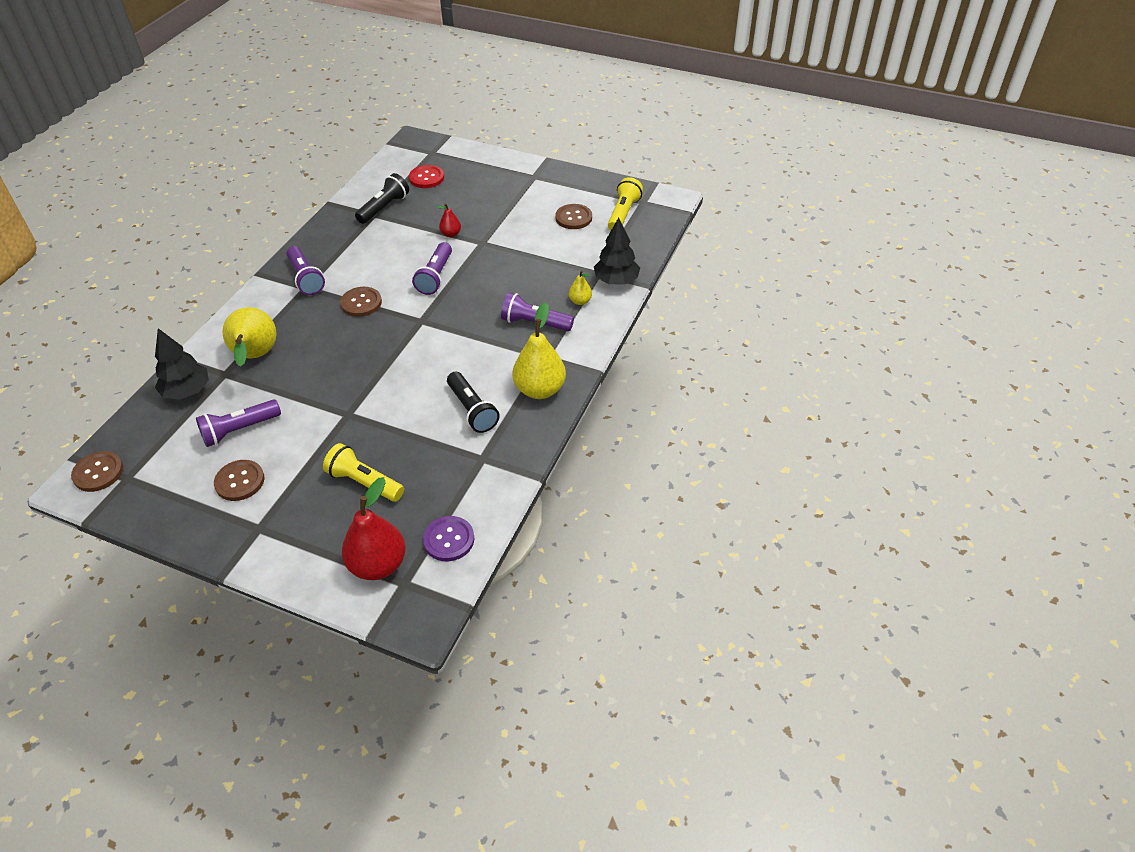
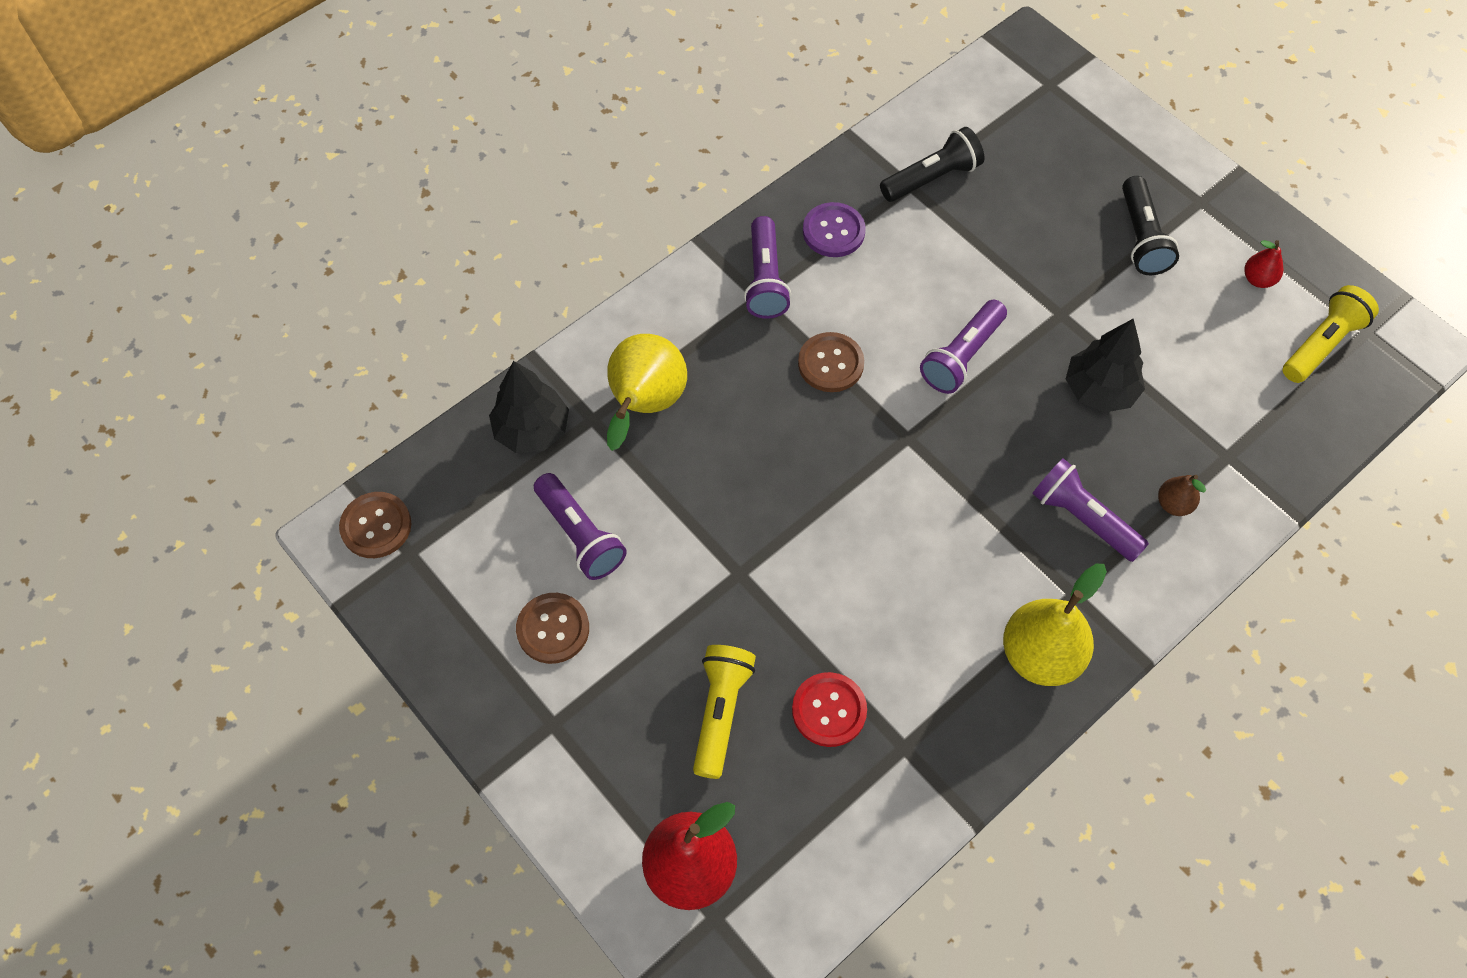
camera: 25 degrees right, 15 degrees up
purple flashlight [196,400,281,447] -> purple flashlight turned 120 degrees counterclockwise [534,473,627,580]
yellow flashlight [323,443,404,502] -> yellow flashlight turned 45 degrees clockwise [693,645,756,779]
red button [409,165,444,188] -> red button moved to [792,672,867,747]
purple button [423,516,475,561] -> purple button moved to [803,202,866,257]
red pear [436,203,461,237] -> red pear moved to [1245,240,1283,288]
black flashlight [447,372,500,433] -> black flashlight moved to [1122,176,1179,275]
brown button [555,204,592,229] -> none
yellow pear [569,270,592,305] -> brown pear [1158,475,1206,516]
black tree [594,217,640,285] -> black tree moved to [1066,318,1145,413]

